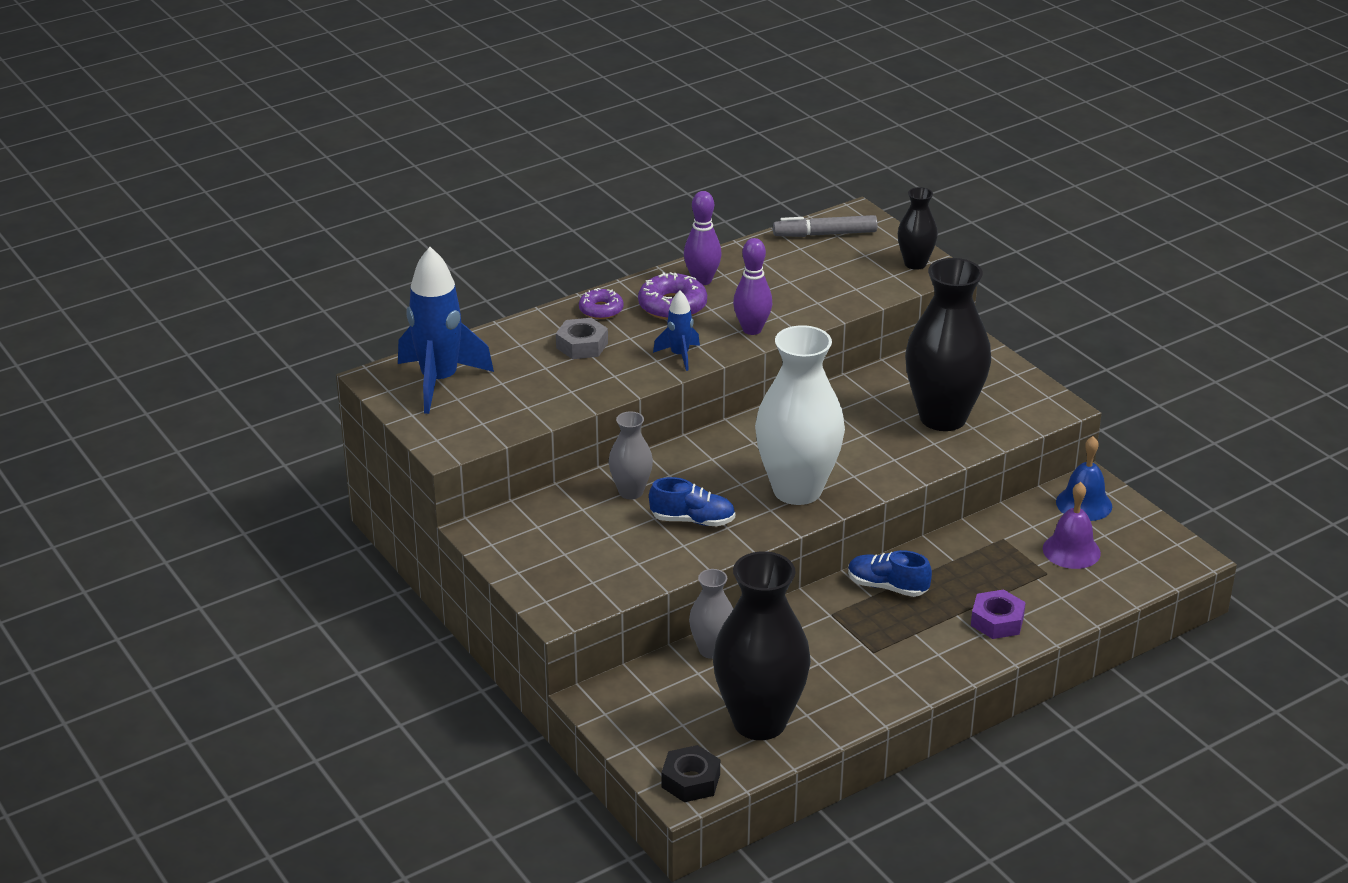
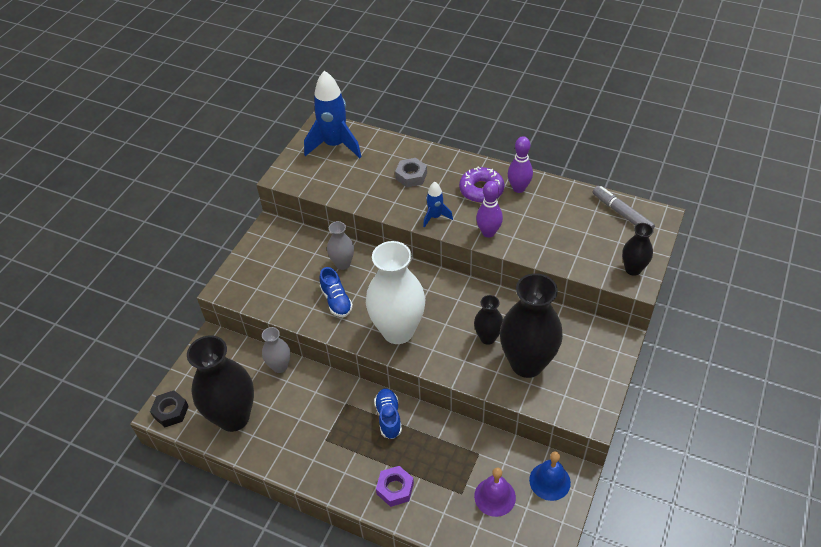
camera: 60 degrees right, 15 degrees up
purple donut [579,288,624,319] -> none
none -> black vase [474,295,503,345]

